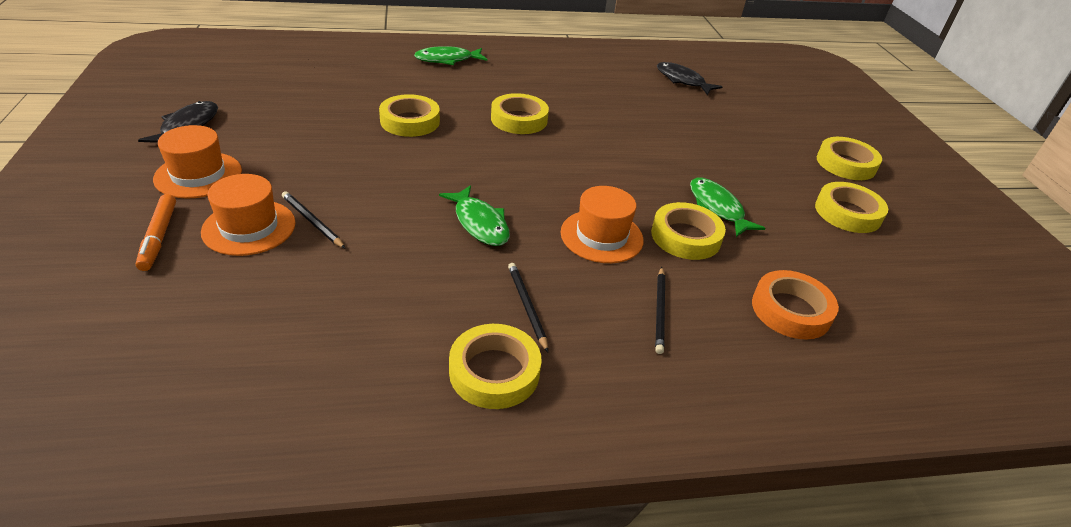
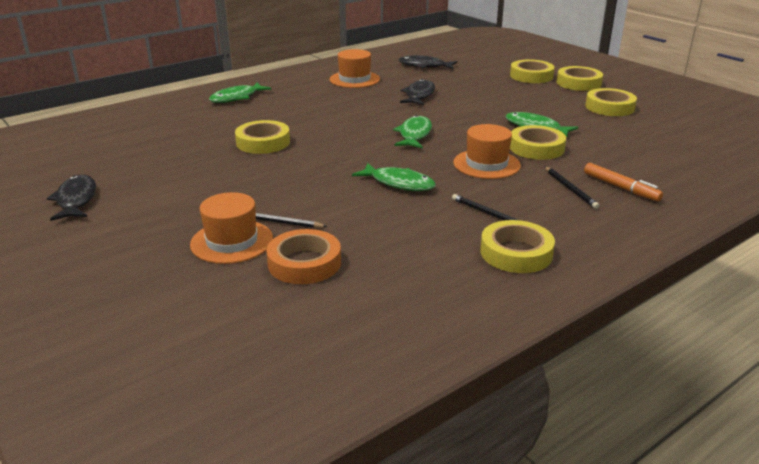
camera: 25 degrees left, 10 degrees down
orange marker [136,194,176,271] -> orange marker moved to [584,163,663,201]
orange hat [153,125,242,199] -> orange hat moved to [329,49,380,88]
yellow tape [491,93,549,134] -> yellow tape moved to [510,59,555,83]
orange tape [752,270,839,340] -> orange tape moved to [266,229,341,284]
none -> green fish [393,115,432,148]
none -> black fish [400,79,435,105]

